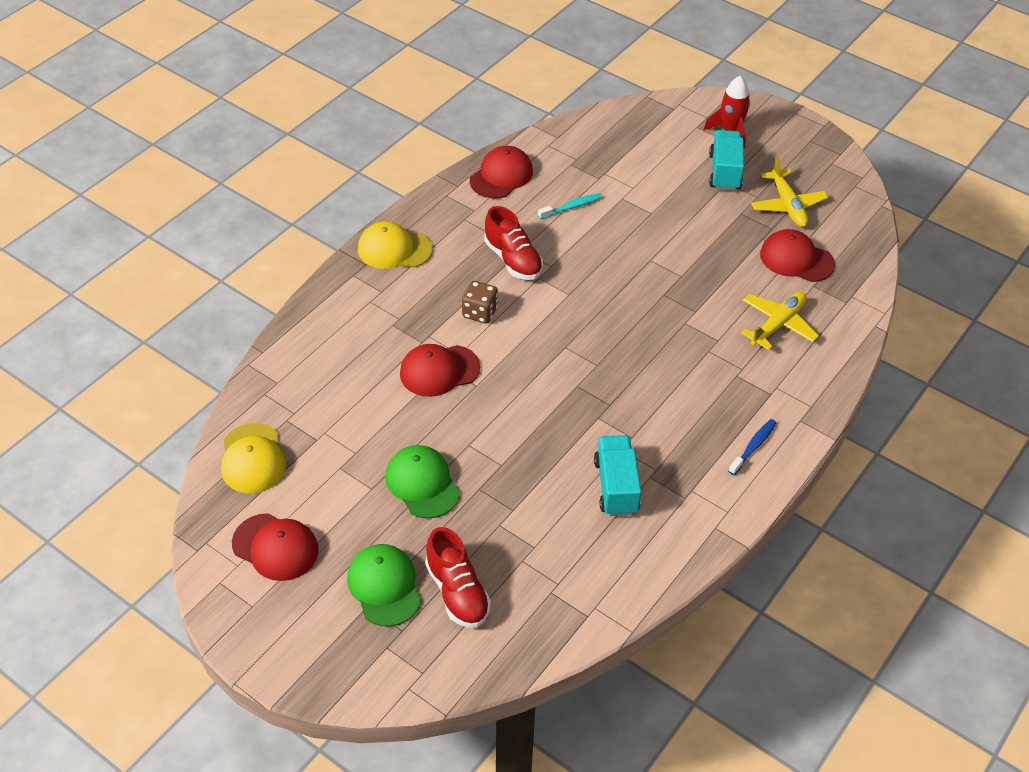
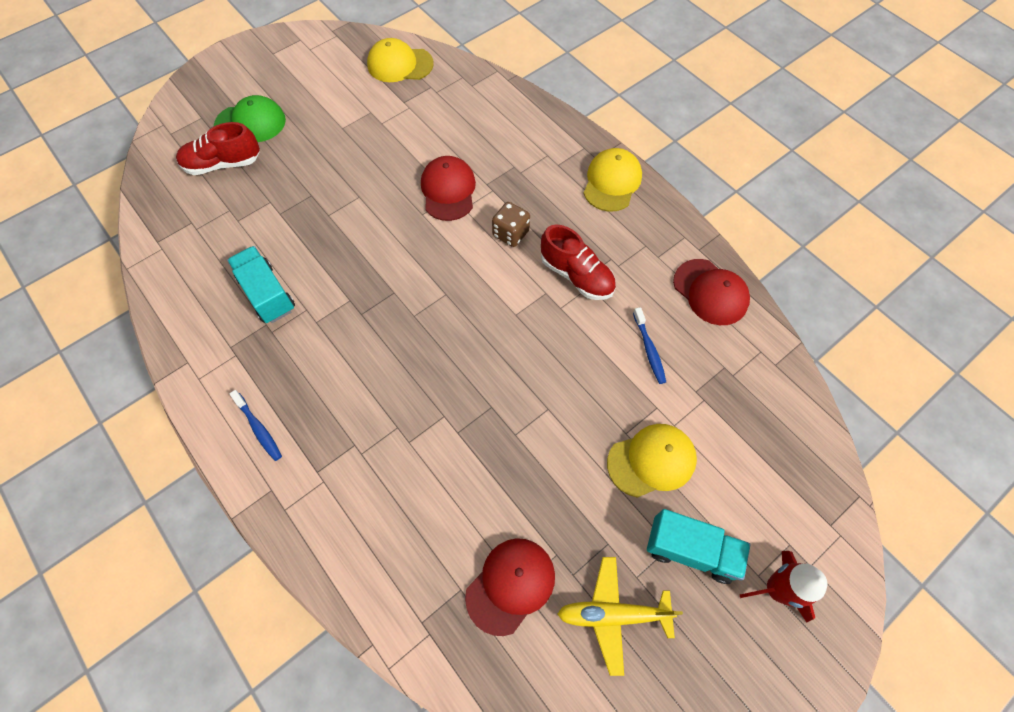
camera: 105 degrees right, 15 degrees up
red cap [232,513,319,581] -> none
green cap [385,445,460,519] -> none
red shoe [484,206,543,280] -> red shoe turned 120 degrees counterclockwise [541,225,616,300]
turquoise toothbrush [538,193,602,219] -> blue toothbrush [633,307,666,384]
turquoise truck [594,435,641,516] -> turquoise truck turned 135 degrees counterclockwise [227,246,295,323]
yellow plane [741,292,819,350] -> none
none -> yellow cap [607,424,697,498]

